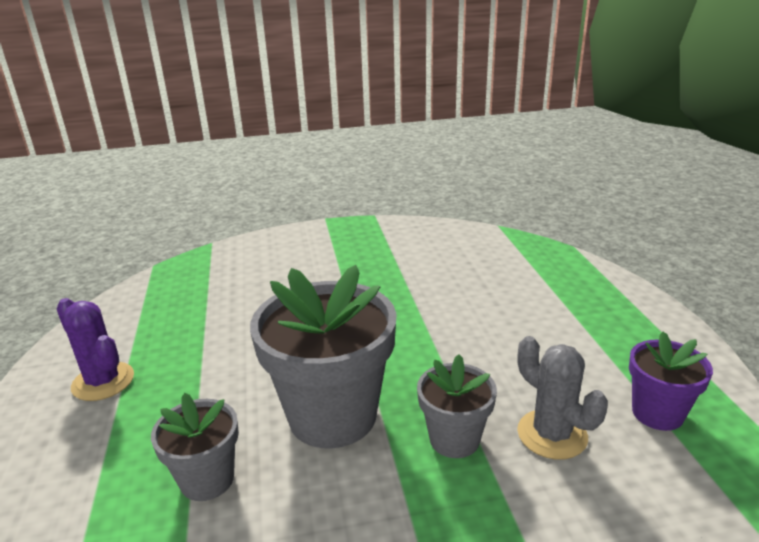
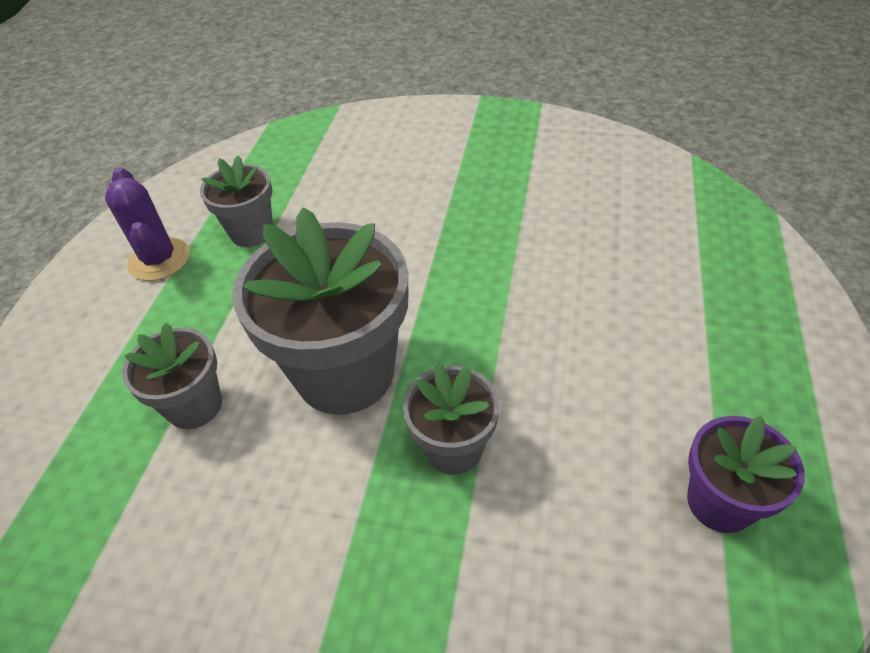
camera: 25 degrees right, 20 degrees up
grey cactus [517,336,608,460] -> none
none -> grey flower pot [200,156,273,247]

